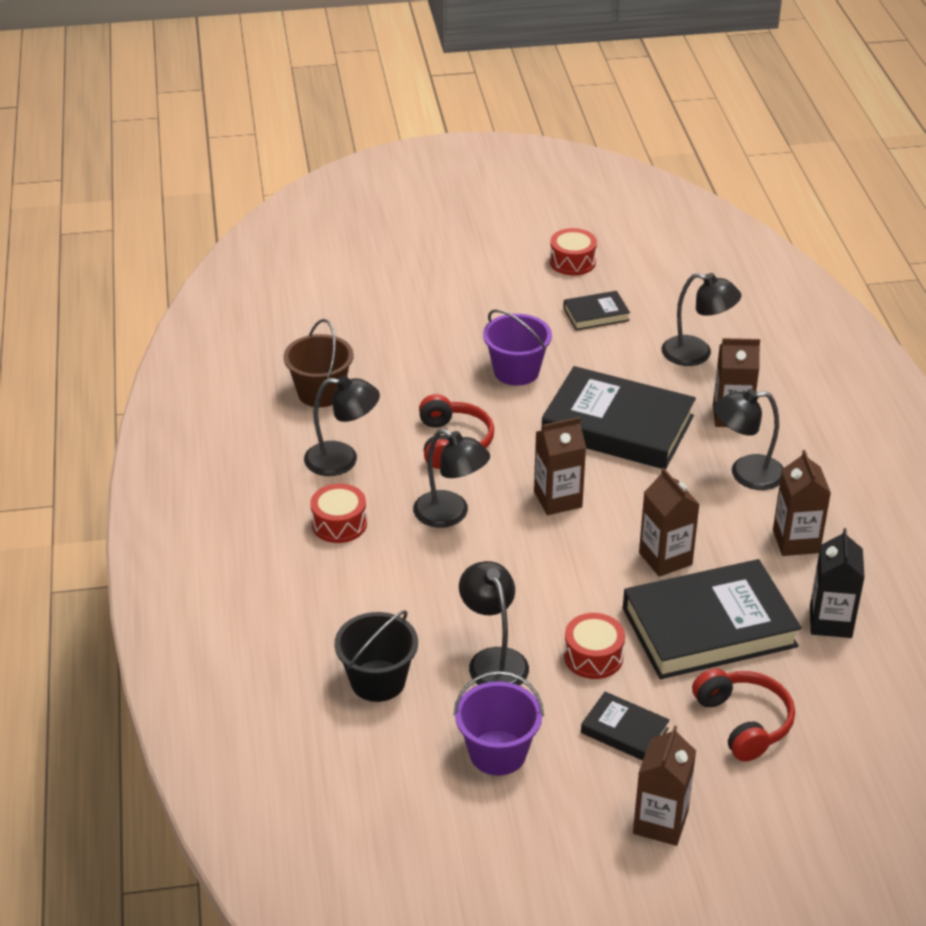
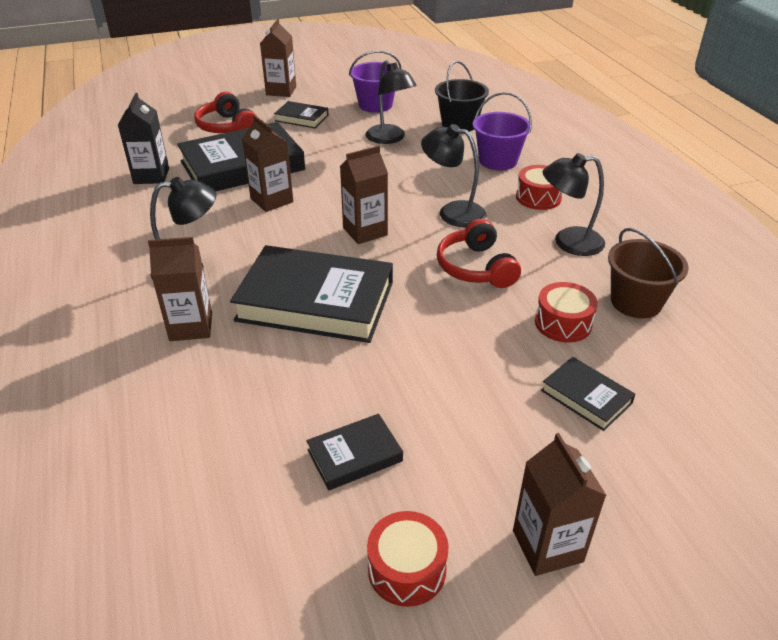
camera: 170 degrees right, 0 degrees up
purple bucket [483,309,552,386] -> purple bucket moved to [473,92,532,170]
red drum [564,613,625,679] -> red drum moved to [535,282,598,343]
black lamp [661,273,741,366] -> none
brown carton [773,450,831,556] -> brown carton moved to [513,433,607,576]
none -> black book [541,357,636,431]

